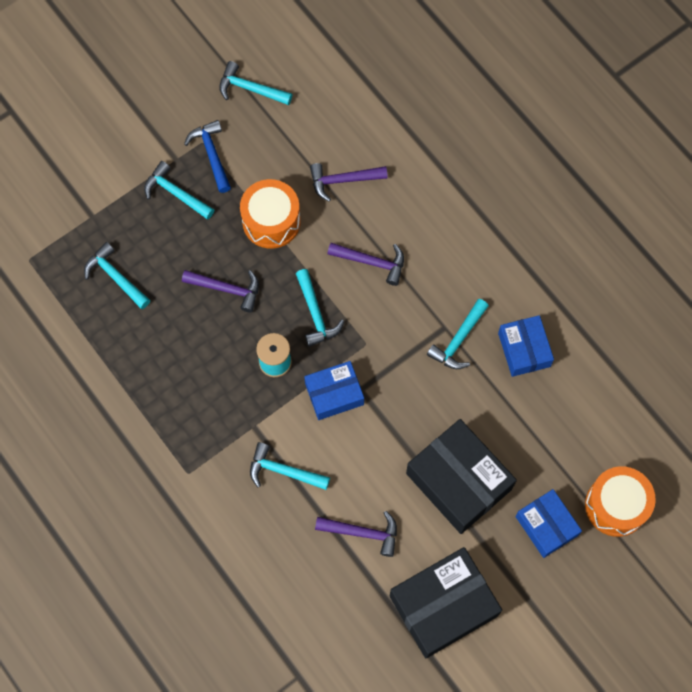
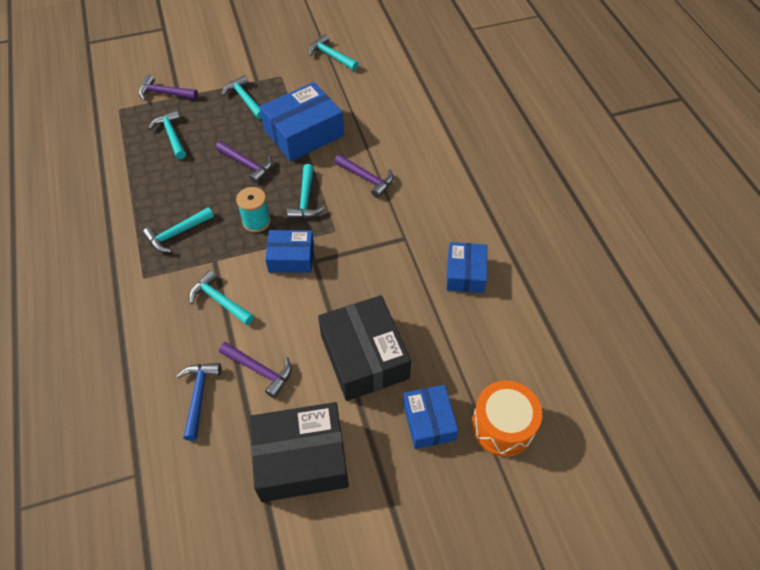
camera: 20 degrees right, 15 degrees down
blue hammer [184,120,231,193] -> blue hammer moved to [176,363,221,441]
orange drum [240,179,301,249] -> blue box [260,82,344,161]
purple hammer [310,163,388,202] -> purple hammer moved to [139,75,198,101]
turquoise hammer [427,299,489,369] -> turquoise hammer moved to [143,207,214,252]

